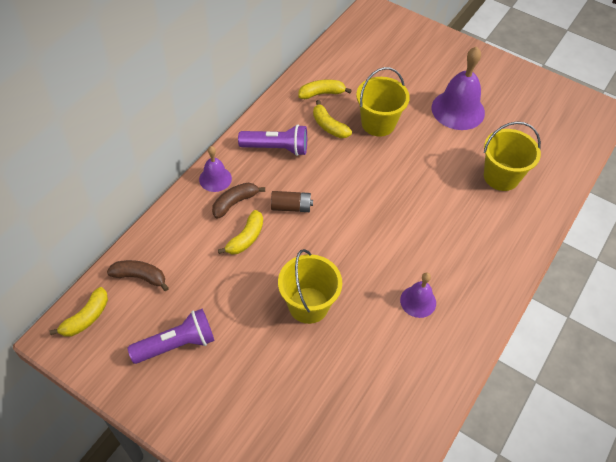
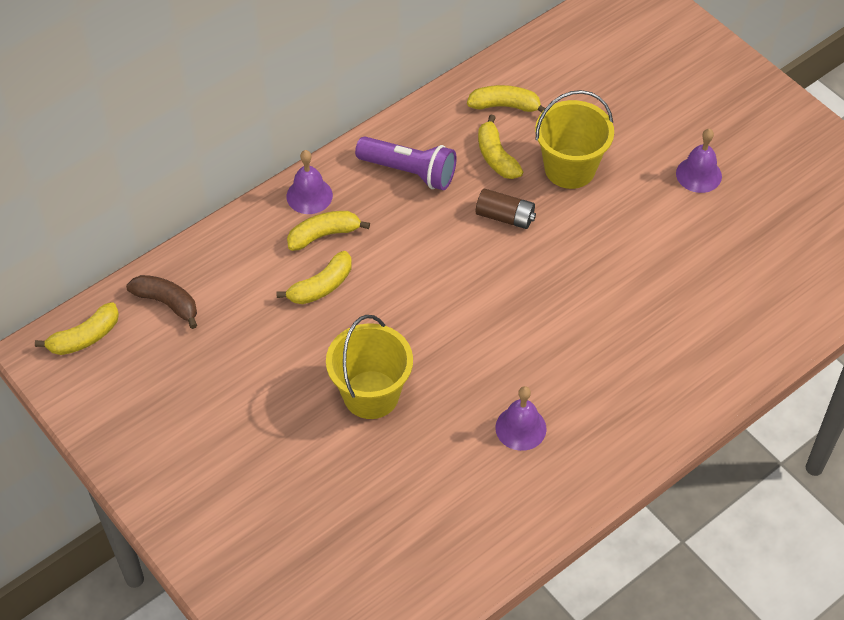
camera: 20 degrees right, 0 degrees up
purple flashlight [128,309,215,364] -> none
brown banana [212,183,265,219] -> yellow banana [287,211,370,251]
brown battery [271,191,313,212] -> brown battery moved to [476,189,536,229]
purple bell [432,47,485,130] -> purple bell [676,129,722,193], size x0.56
yellow bucket [484,122,541,191] -> none

